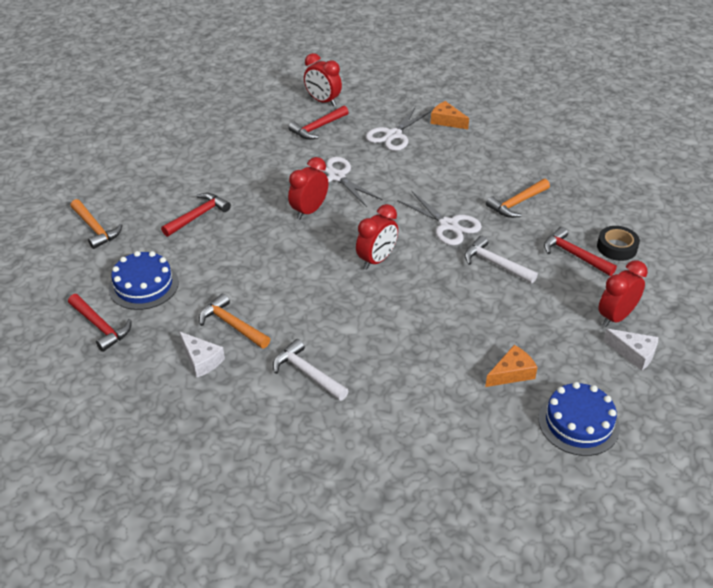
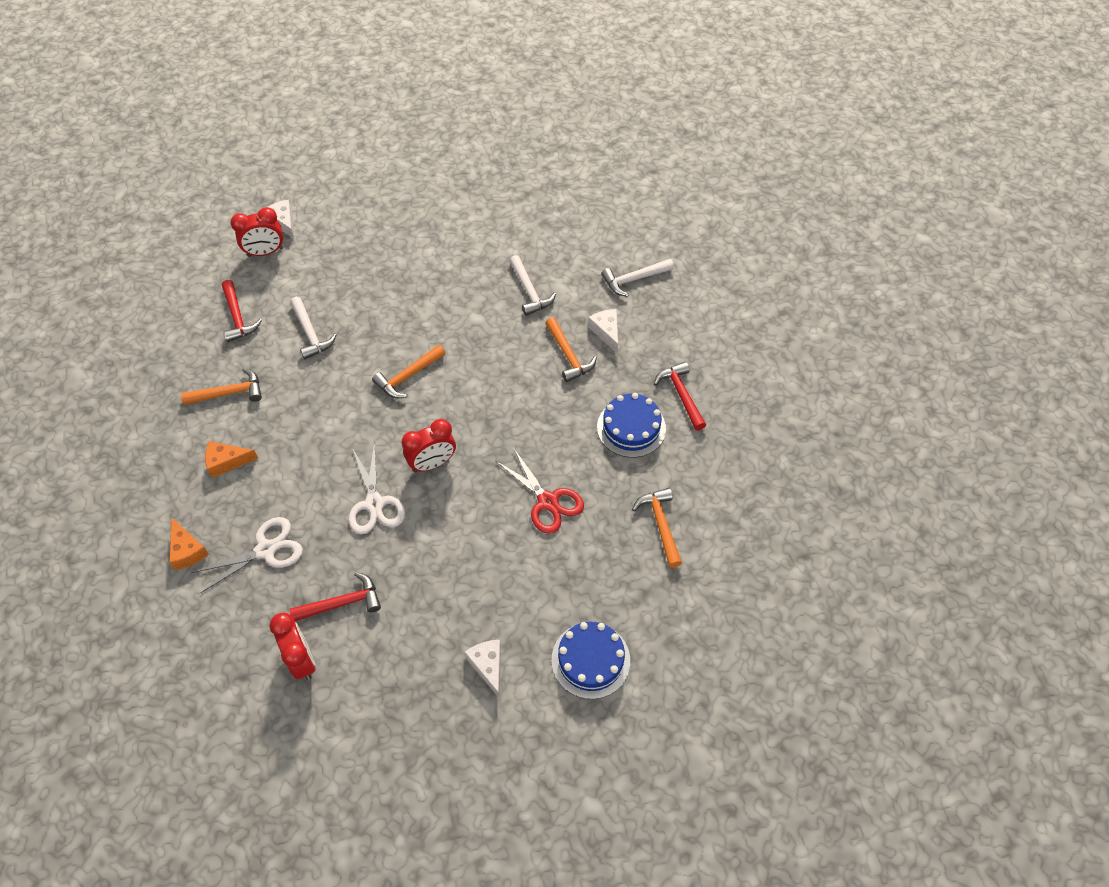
camera: 155 degrees left, 15 degrees up
red hammer [161,193,231,237] -> red scissors [496,449,584,534]
red clock [356,204,398,270] -> orange hammer [372,345,445,398]
white scissors [397,192,482,245] -> none
orange cheese [485,345,538,387] -> orange cheese moved to [205,441,258,478]
blue cake [538,382,620,456] -> blue cake moved to [552,622,630,699]
black tape [597,226,640,261] -> none
none -> white cheese [464,640,501,698]
none -> white hammer [601,259,674,297]

